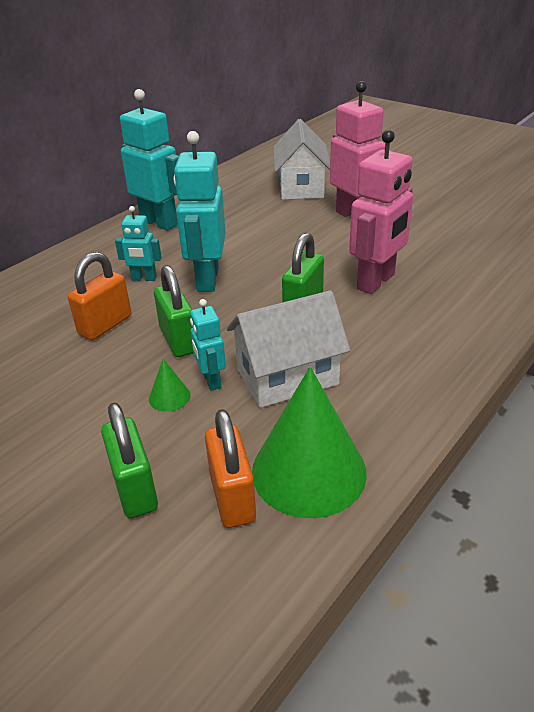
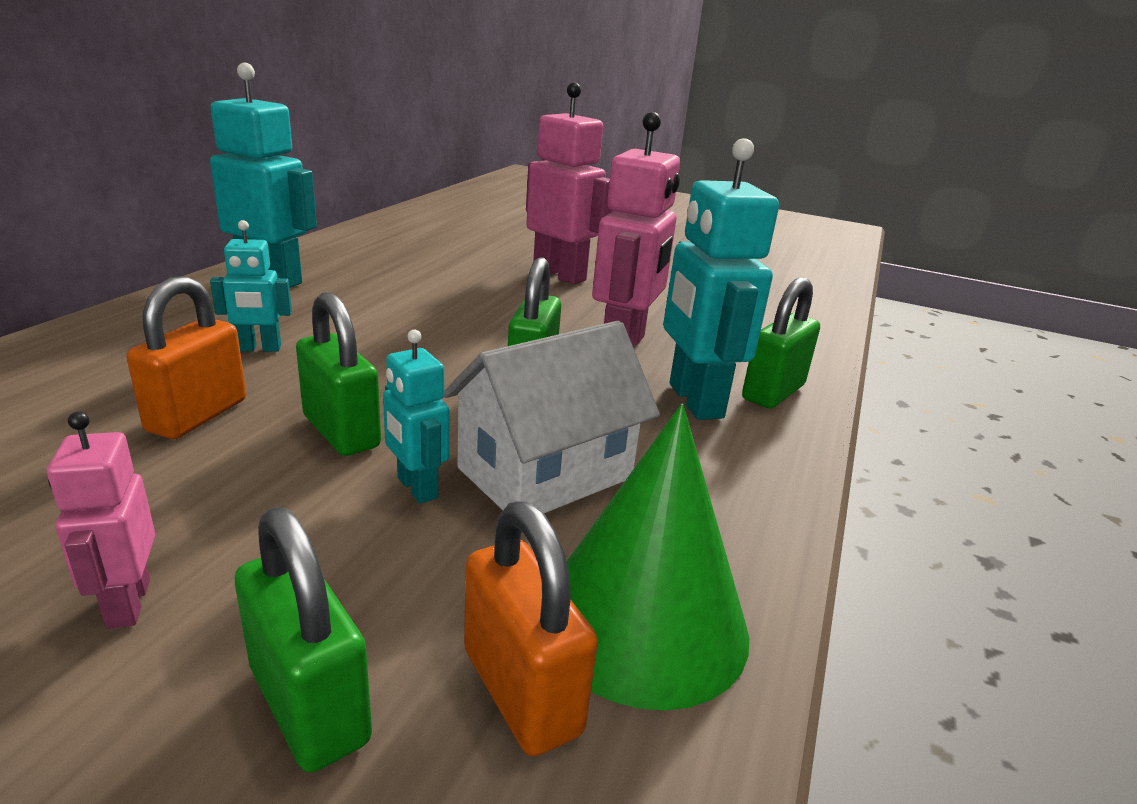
camera: 20 degrees left, 10 degrees down
green cone [149,359,191,412] -> none
turquoise robot [173,131,226,292] -> turquoise robot moved to [663,138,779,420]
white house [273,119,330,200] -> none
none -> pink robot [47,411,155,629]
none -> green padlock [742,277,820,409]

